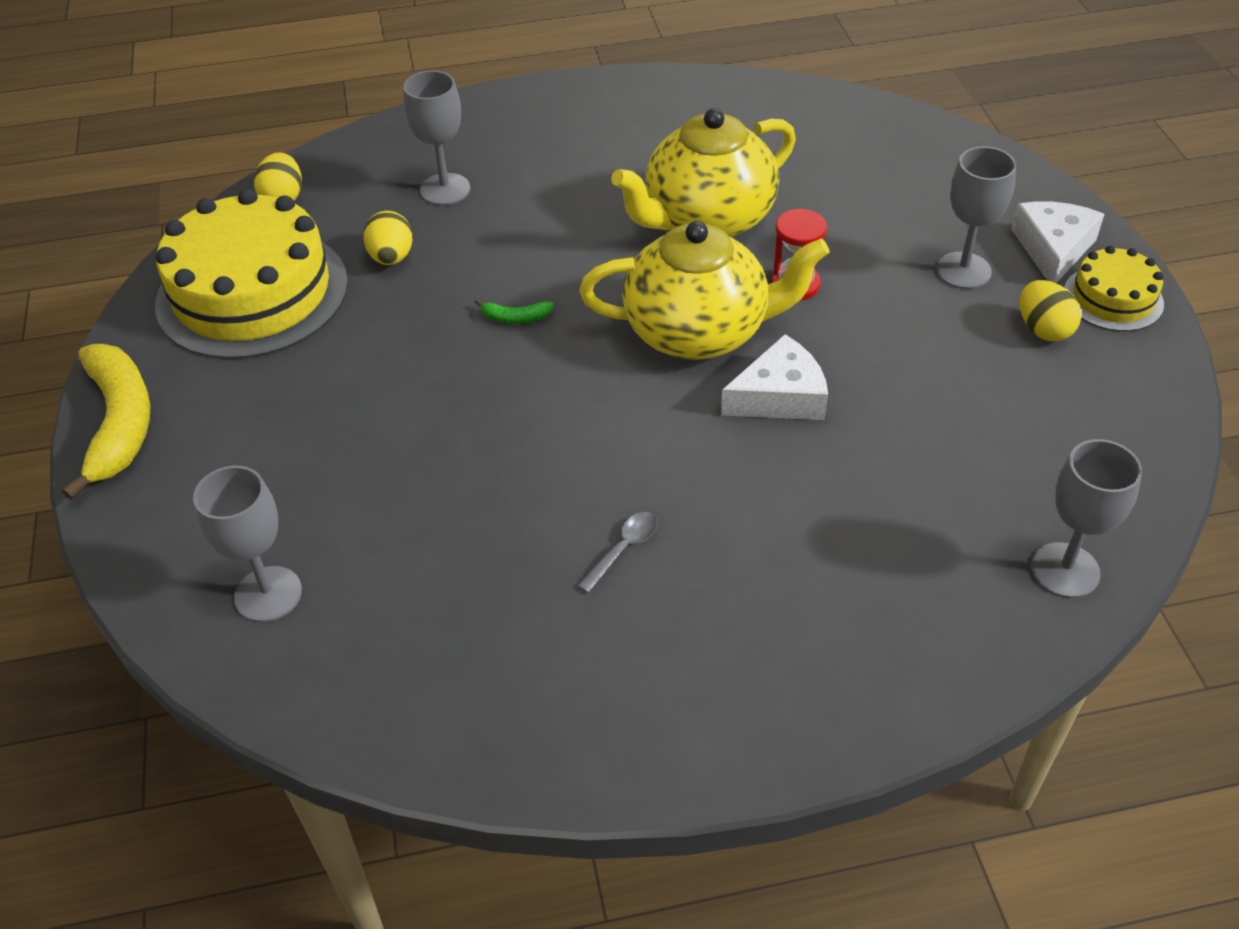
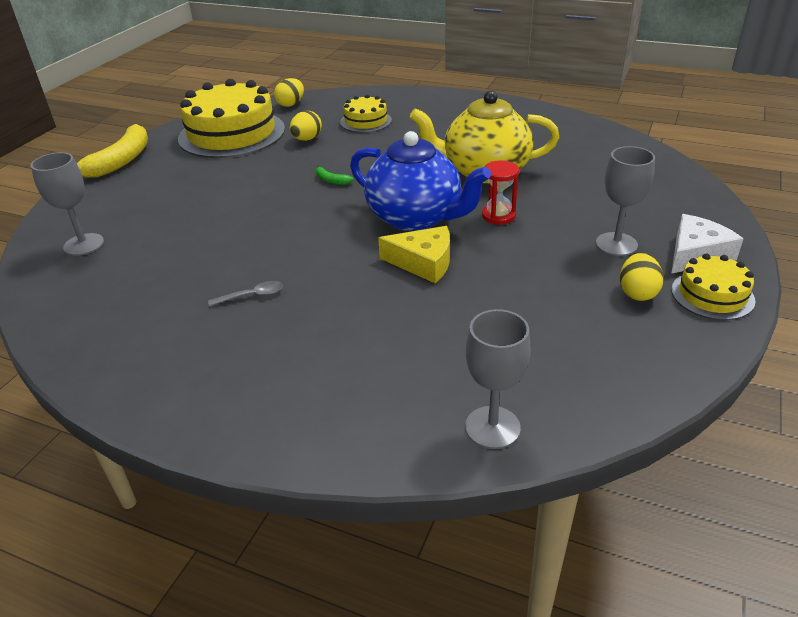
camera: 35 degrees right, 10 degrees down
grey goblet [403,70,470,205] -> yellow cake [340,94,392,133]
yellow teapot [580,221,830,360] -> blue teapot [350,131,491,231]
white cheese [721,334,828,420] -> yellow cheese [378,226,450,283]

